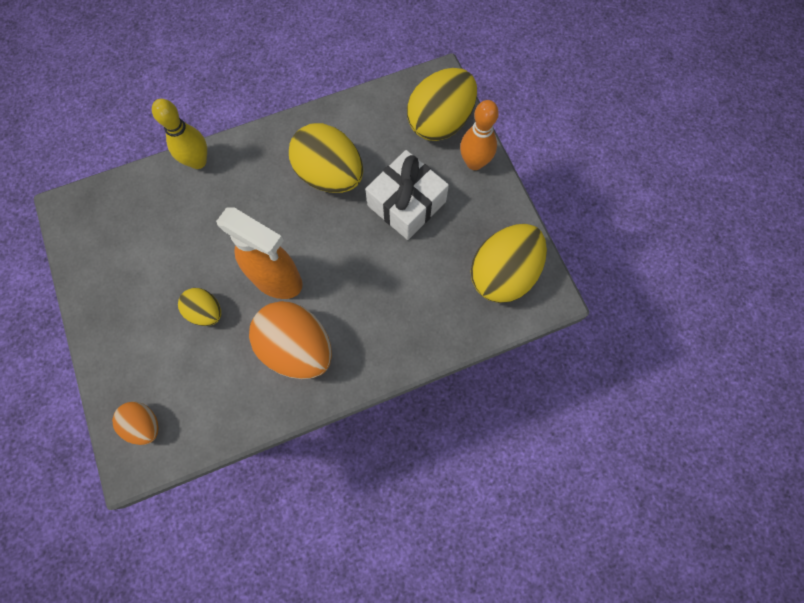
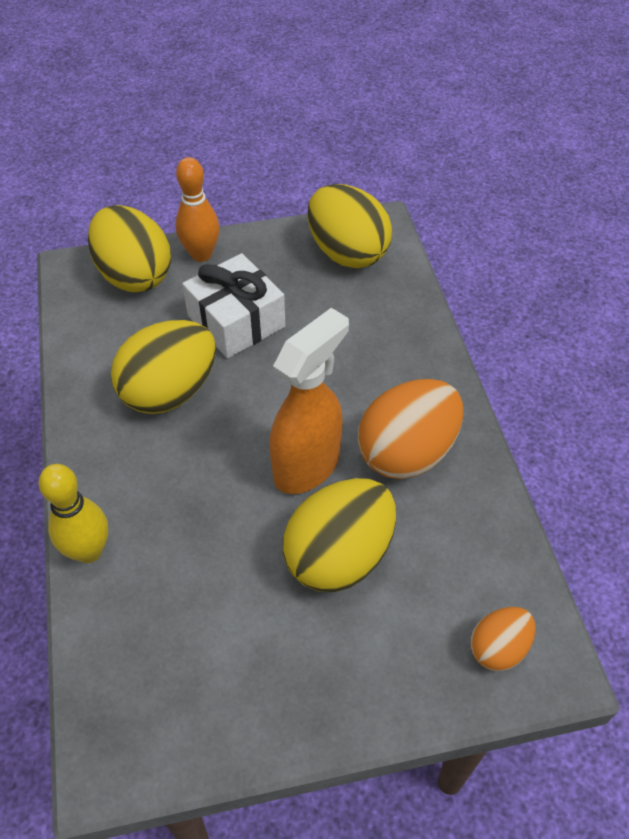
camera: 80 degrees left, 20 degrees down
yellow egg [178,288,221,326] -> yellow egg [283,478,396,592], size x1.87

